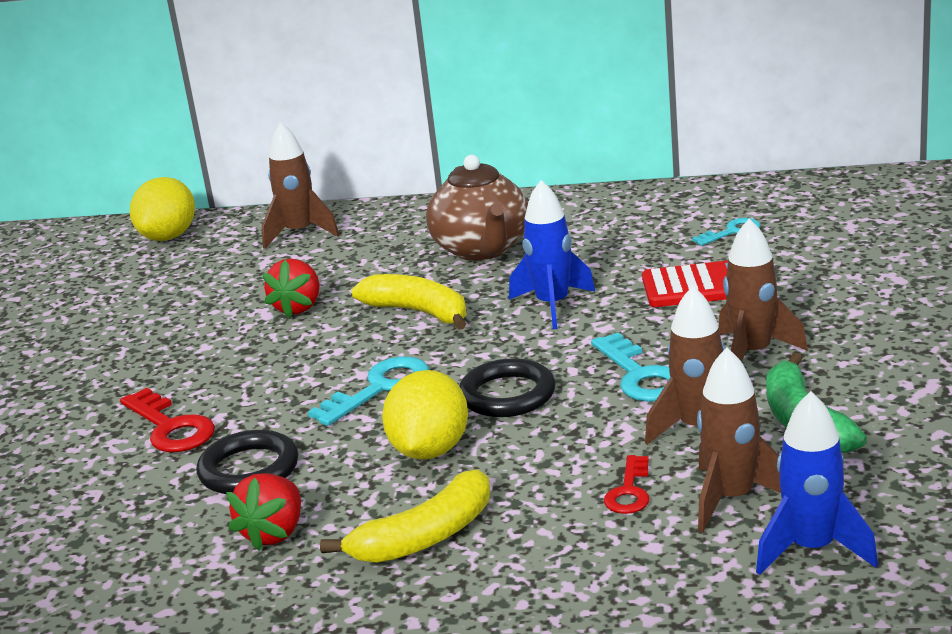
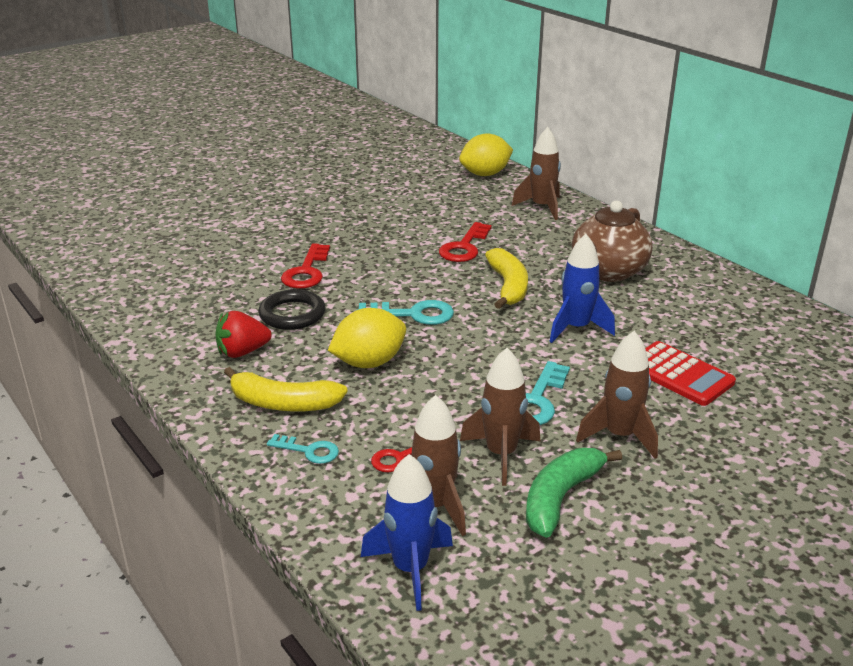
camera: 45 degrees right, 5 degrees up
red strawberry [262,258,319,318] -> red key [439,222,492,262]
black ring [459,358,555,417] -> none
turquoise key [692,218,760,246] -> turquoise key moved to [267,434,339,464]

